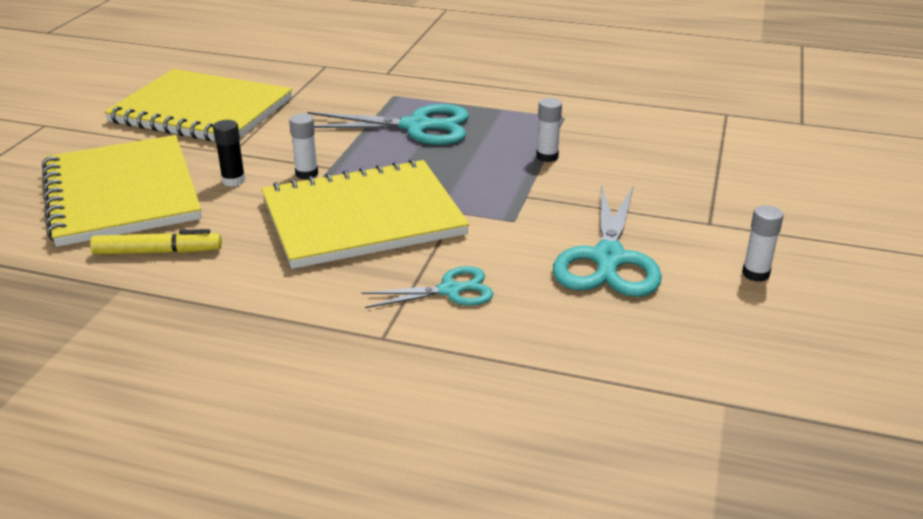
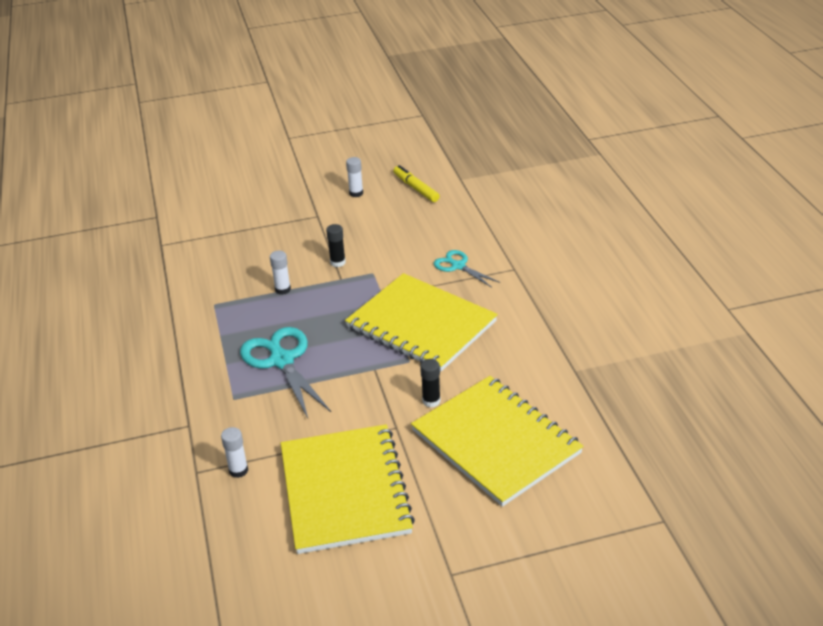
camera: 120 degrees left, 5 degrees up
yellow notebook [42,135,202,247] -> yellow notebook turned 75 degrees counterclockwise [411,376,584,507]
yellow marker [90,229,222,255] -> yellow marker moved to [393,165,440,202]
white glue stick [289,114,318,180] -> white glue stick moved to [221,427,248,478]
turquoise scissors [553,184,662,297] -> none
none -> black glue stick [326,224,346,267]

